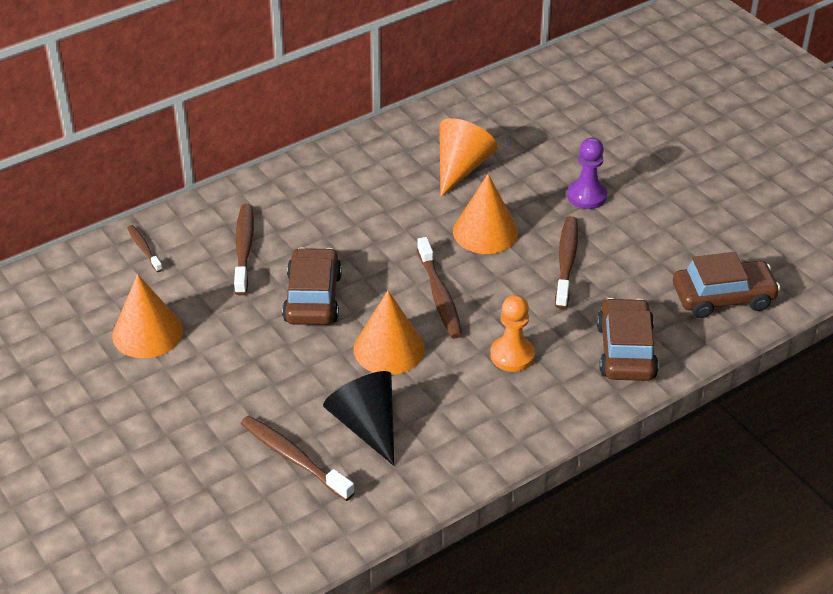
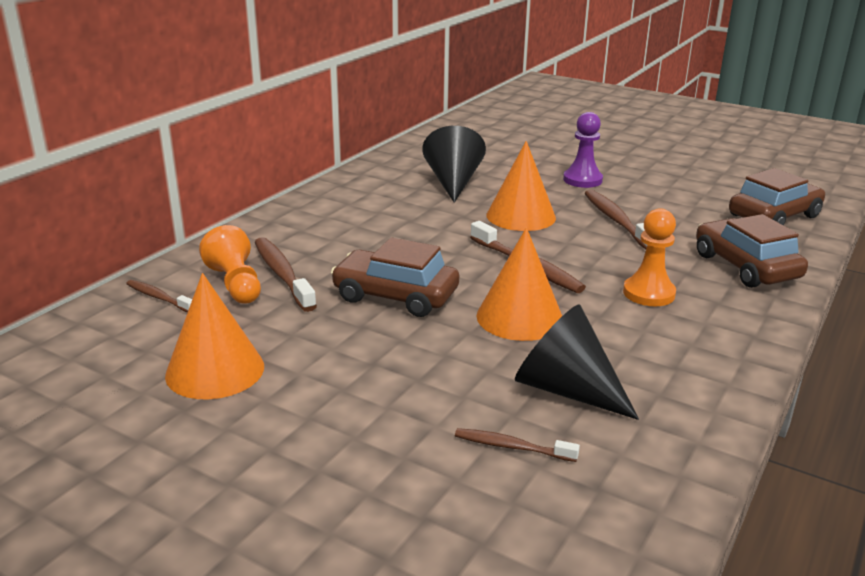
camera: 25 degrees left, 15 degrees down
brown toothbrush [241,416,355,501] -> brown toothbrush [455,428,580,462], size x0.58
brown car [282,247,342,325] -> brown car turned 45 degrees counterclockwise [331,237,459,317]
orange cone [439,118,498,197] -> black cone [422,126,486,203]
none -> orange pawn [199,225,261,304]

